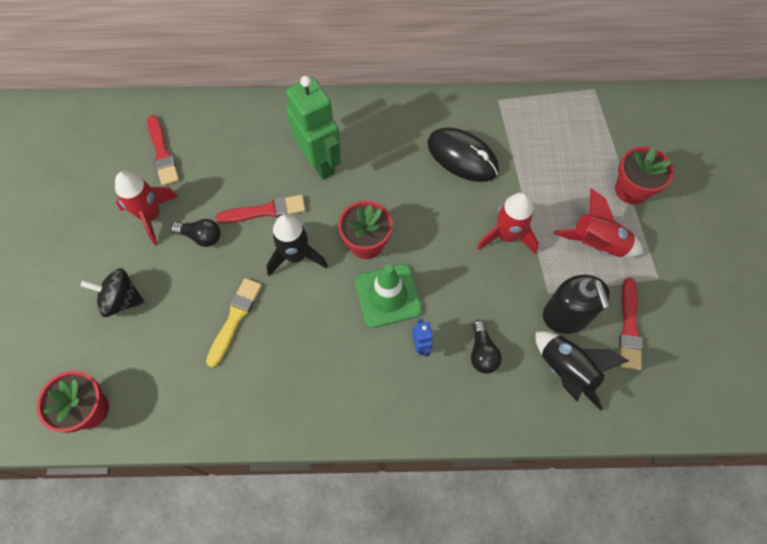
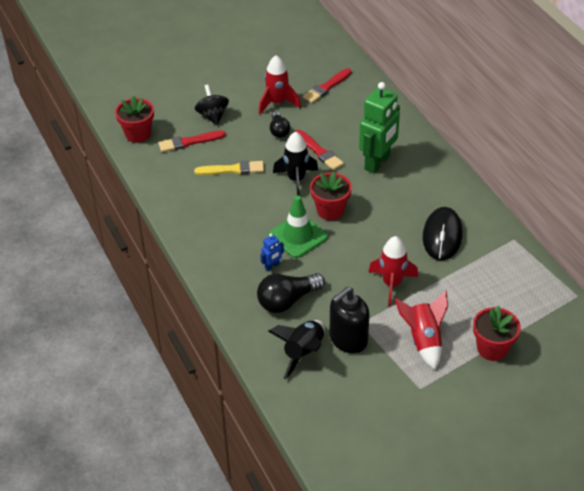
camera: 65 degrees right, 20 degrees down
black light bulb [471,320,502,374] -> black light bulb [257,273,325,313], size x1.63
red brush [619,278,643,370] -> red brush moved to [158,130,226,152]

